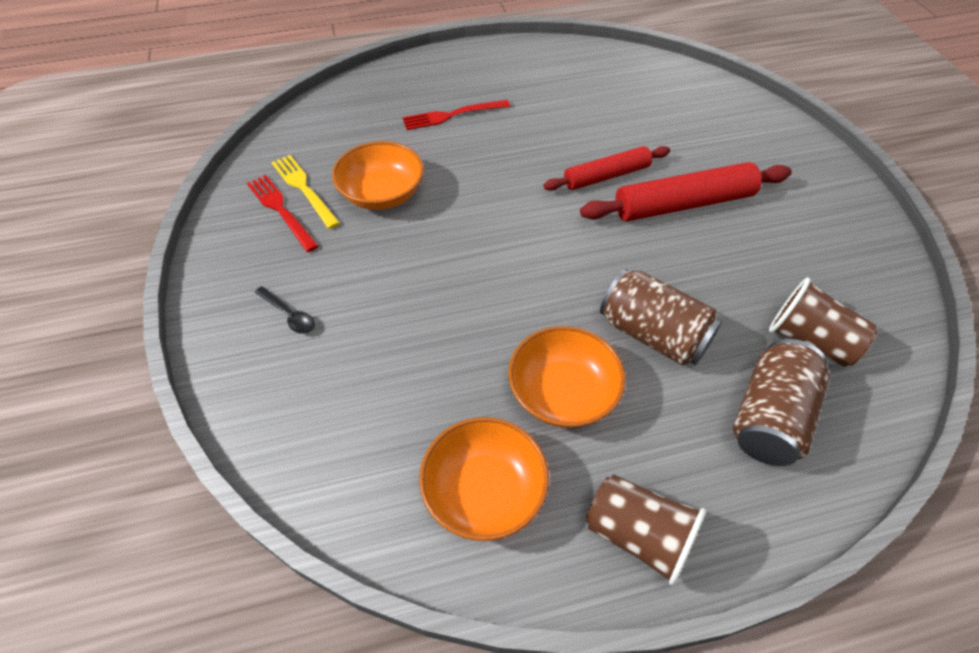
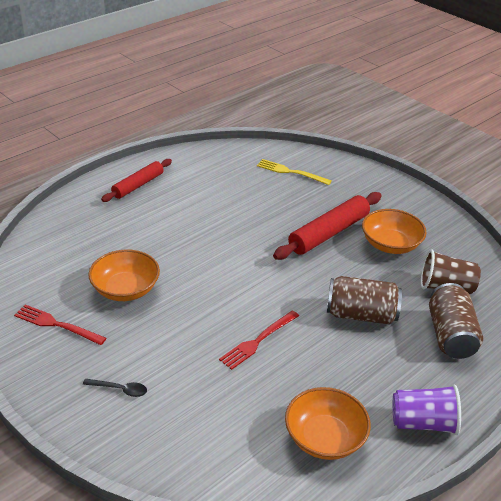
camera: 30 degrees left, 15 degrees down
yellow fork [271,155,340,229] -> yellow fork moved to [257,159,332,185]
red fork [402,100,511,130] -> red fork moved to [219,310,299,370]
orange bowl [508,326,626,428] -> orange bowl moved to [362,209,427,254]
red rolling pin [543,146,670,191] -> red rolling pin moved to [101,159,172,202]
brown cup [586,474,706,586] -> purple cup [393,384,461,435]

